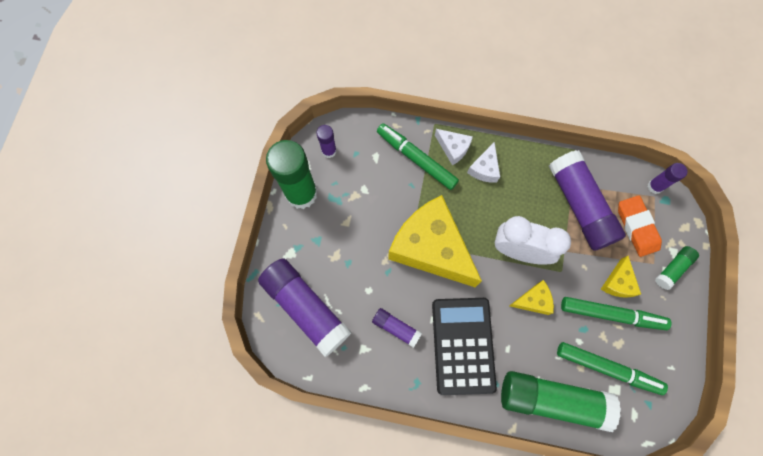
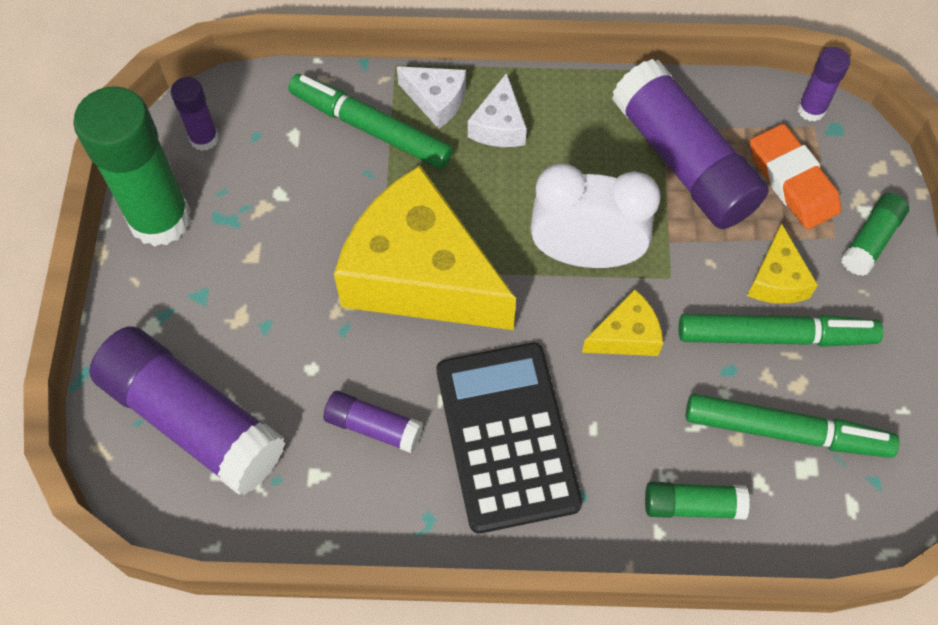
camera: 10 degrees left, 10 degrees down
green glue stick [501,371,621,432] -> green glue stick [645,482,750,519], size x0.48

